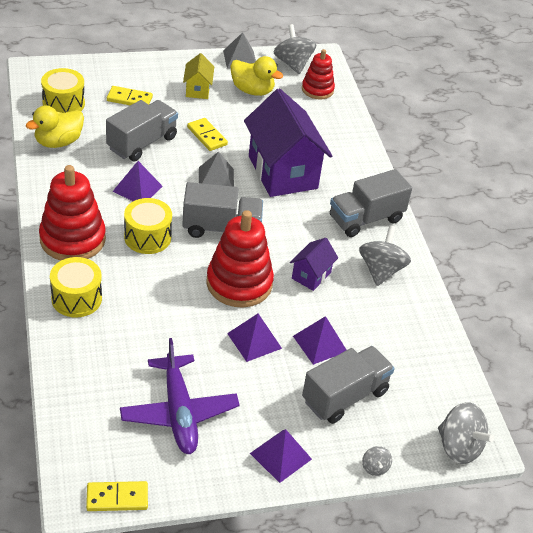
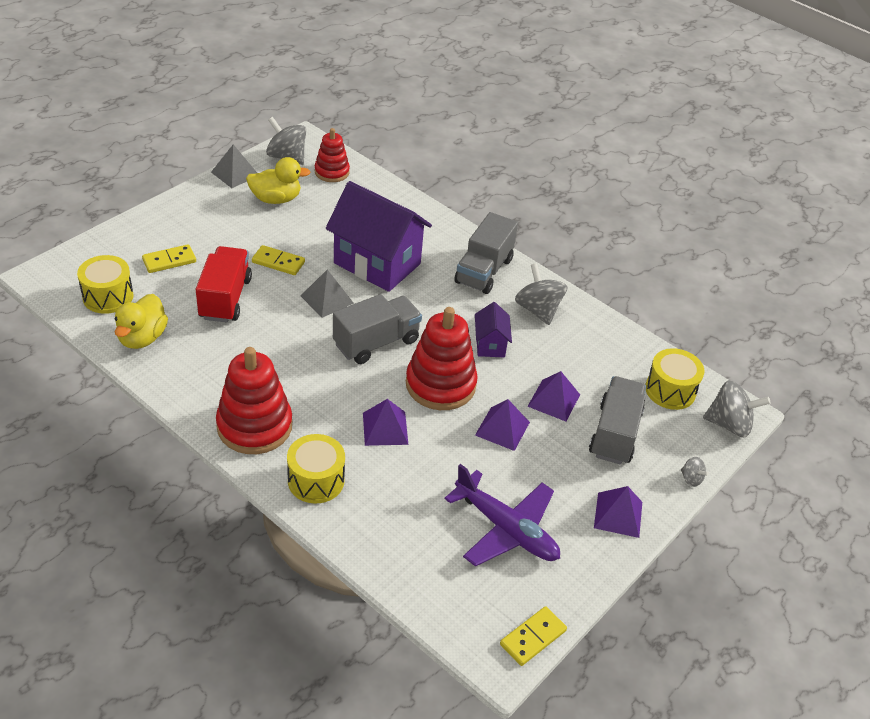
camera: 35 degrees left, 0 degrees up
grey truck [106,100,178,161] -> red truck [196,246,252,323]
purple pyramid [113,161,163,201] -> purple pyramid moved to [363,399,408,446]
yellow drum [124,198,172,254] -> yellow drum moved to [646,348,704,410]
yellow house [183,53,214,99] -> none

